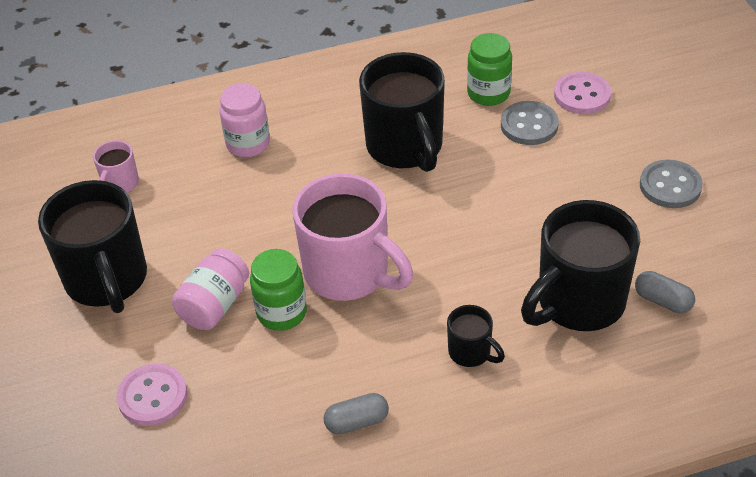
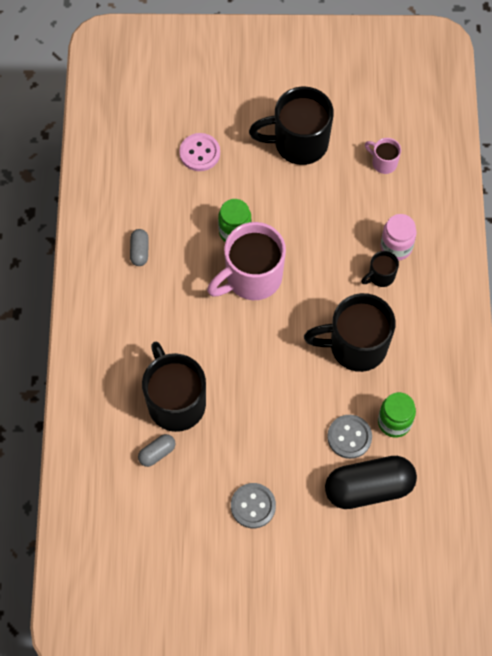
camera: 105 degrees right, 20 degrees up
pink jar [172,248,249,330] -> none
black mug [447,305,505,367] -> black mug moved to [361,251,399,287]
pink button [554,72,611,114] -> black capsule [325,456,417,509]

